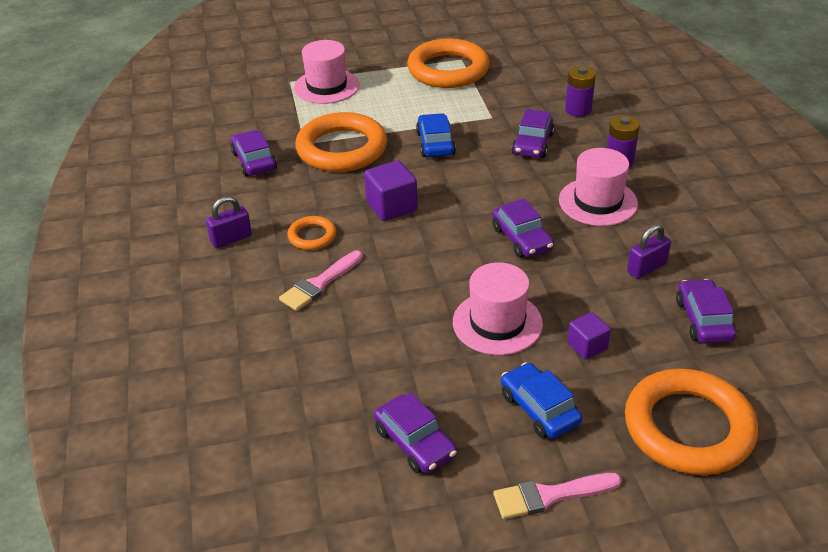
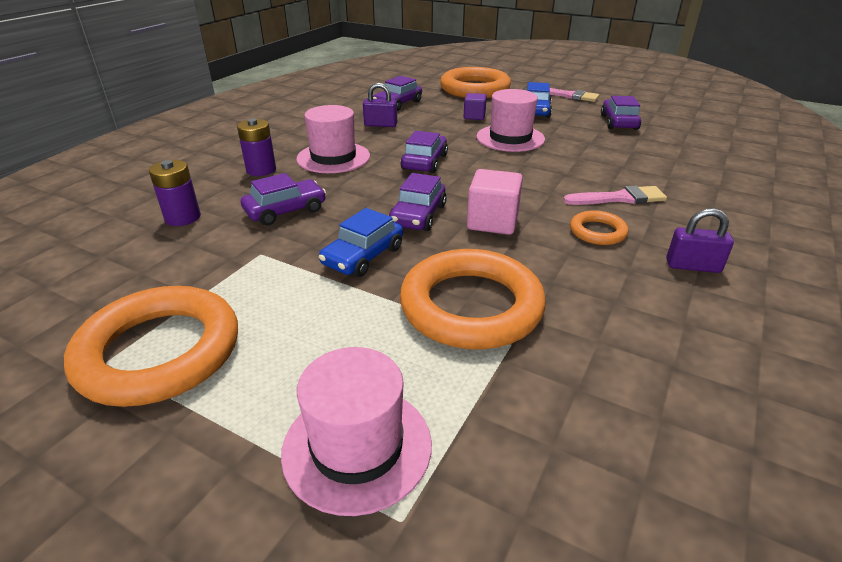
camera: 140 degrees left, 5 degrees down
purple car [231,130,277,177] -> purple car moved to [389,173,447,231]
purple cube [364,160,418,221] -> pink cube [467,169,523,235]

